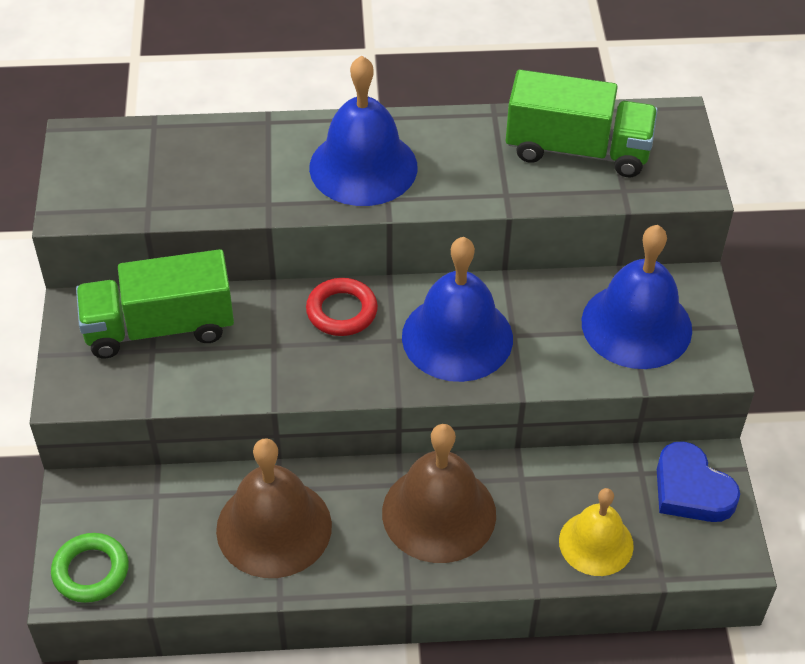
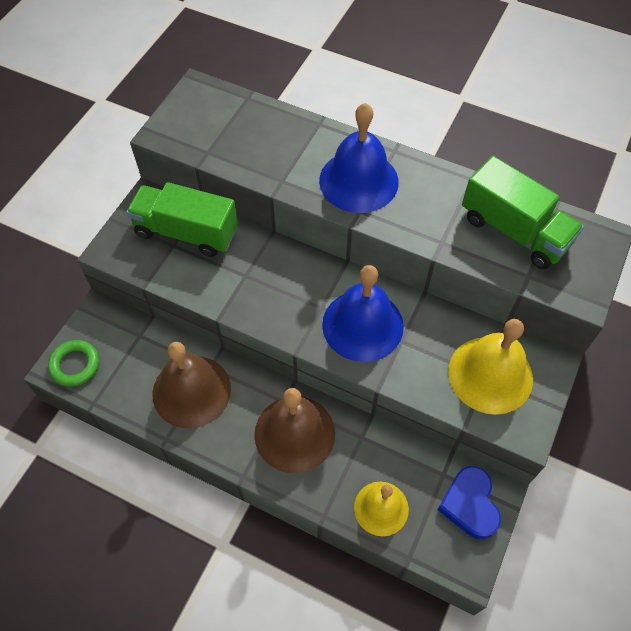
camera: 30 degrees right, 10 degrees up
red ring [306,278,378,336] -> none
blue bell [582,225,692,369] -> yellow bell [448,319,533,415]

